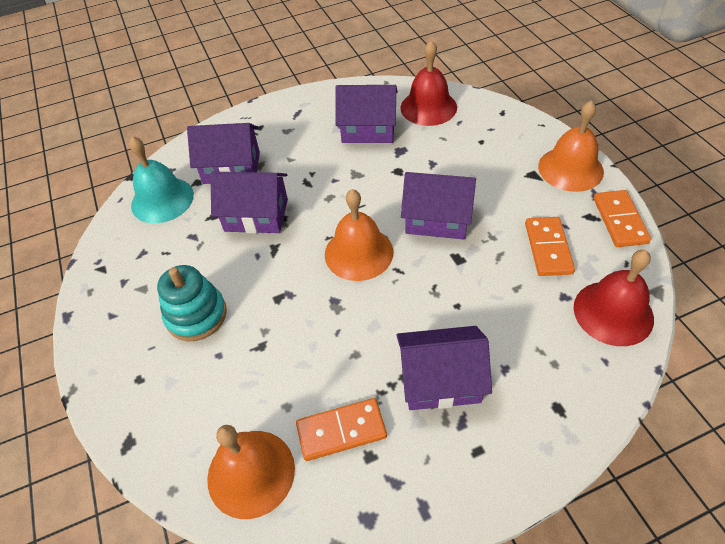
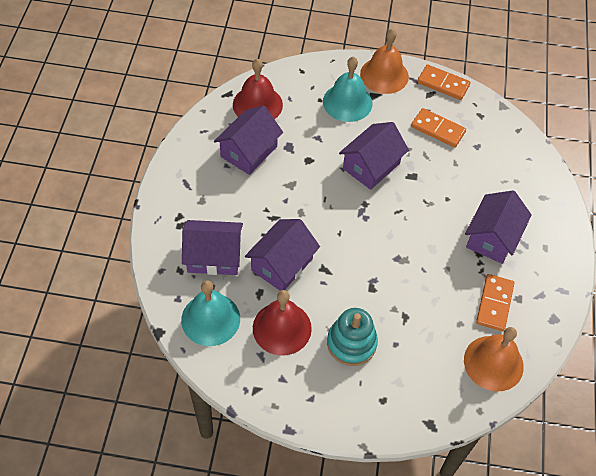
camera: 65 degrees left, 5 degrees up
purple house [187,123,260,184] -> purple house turned 60 degrees clockwise [182,220,243,275]
orange bell [325,189,393,281] -> none
red bell [574,250,654,346] -> red bell moved to [253,290,312,356]
none -> turquoise bell [323,57,372,122]

